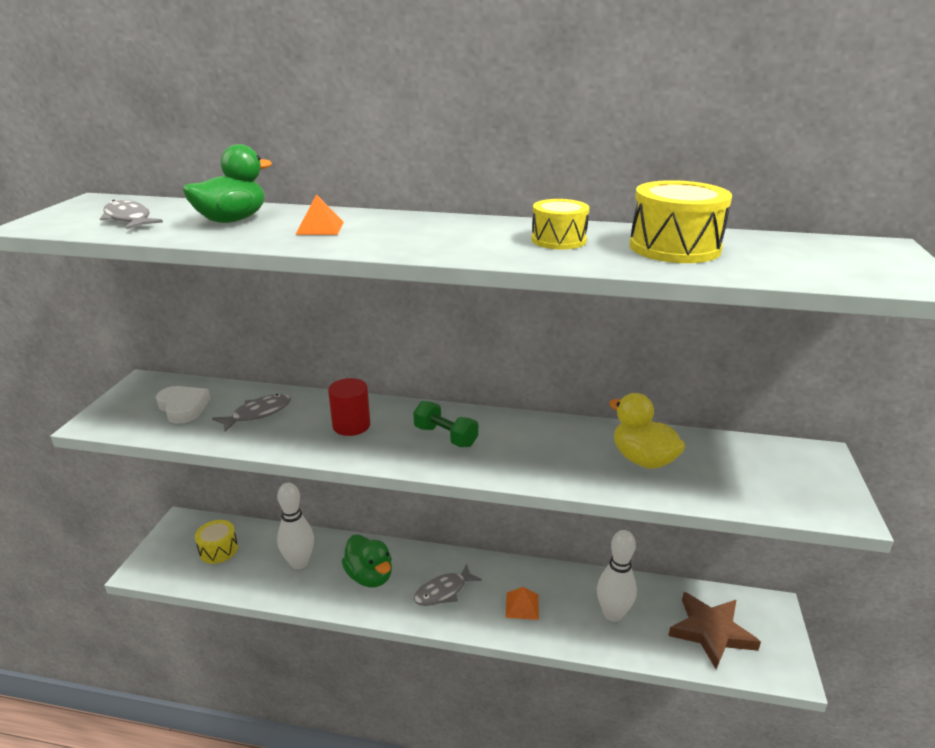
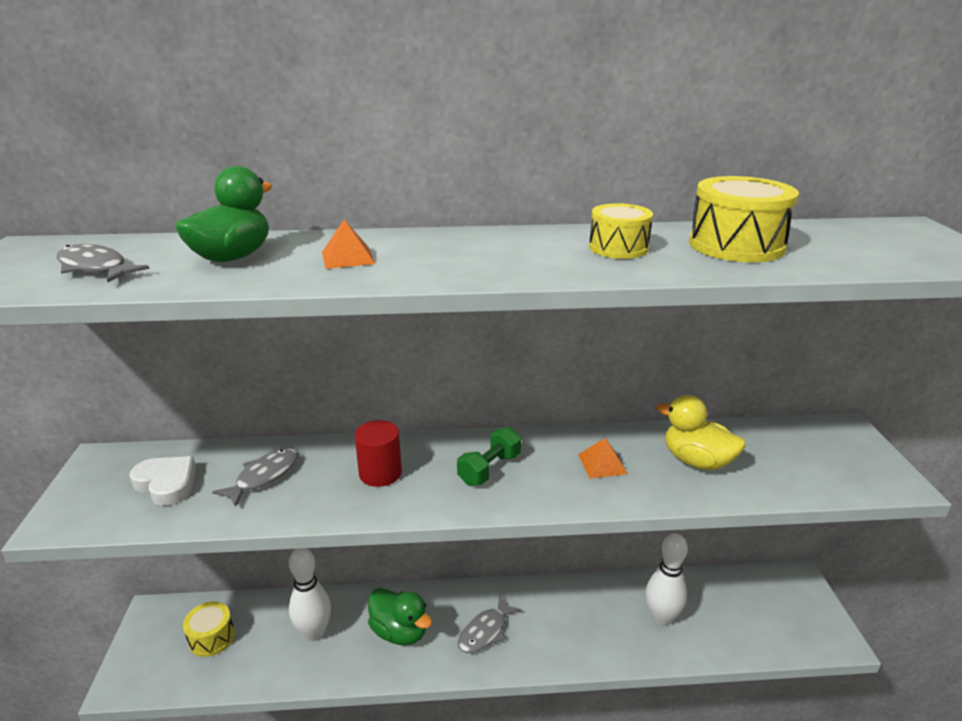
camera: 15 degrees left, 0 degrees up
green dumbbell [413,401,478,447] -> green dumbbell turned 75 degrees counterclockwise [457,427,521,486]
orange pyramid [506,587,539,620] -> orange pyramid moved to [578,438,628,479]
brown star [668,592,761,669] -> none

